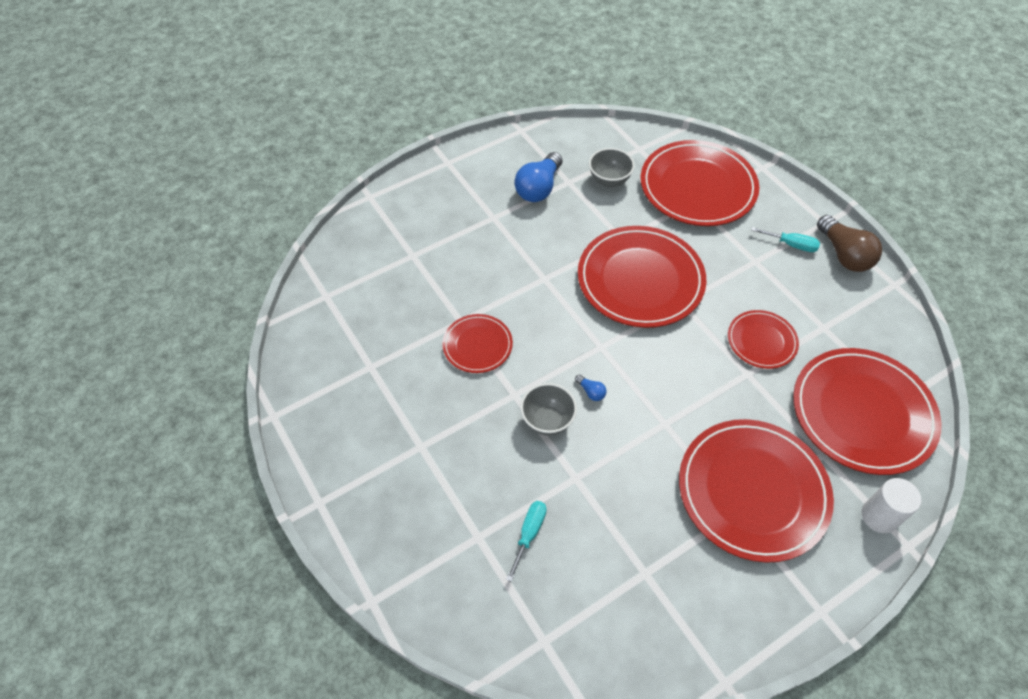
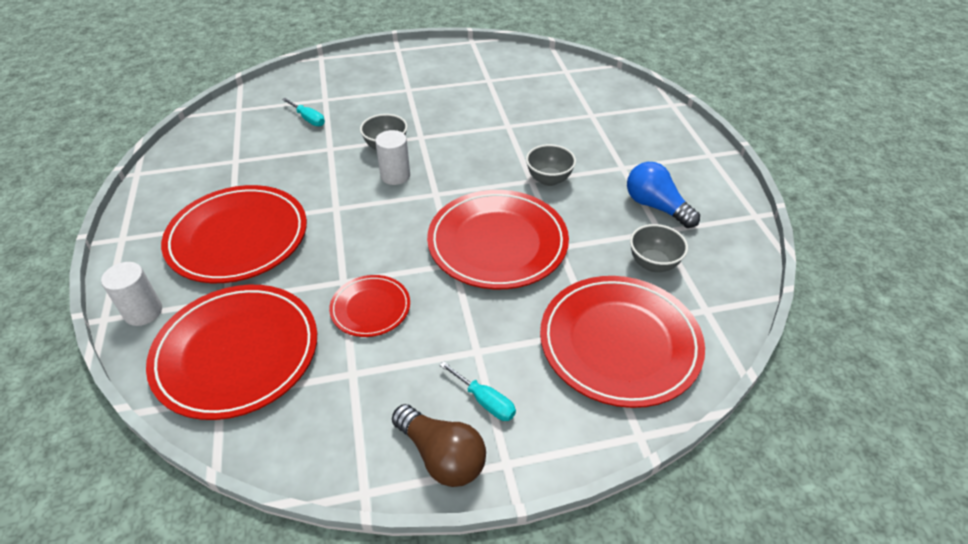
camera: 110 degrees right, 10 degrees down
red plate [442,314,513,373] -> none
blue light bulb [575,375,606,401] -> white cylinder [375,130,410,185]
turquoise screwdriver [751,227,820,252] -> turquoise screwdriver turned 90 degrees counterclockwise [440,361,516,421]
brown light bulb [817,215,882,272] -> brown light bulb turned 135 degrees counterclockwise [392,404,486,487]
none -> grey bowl [526,144,576,186]

